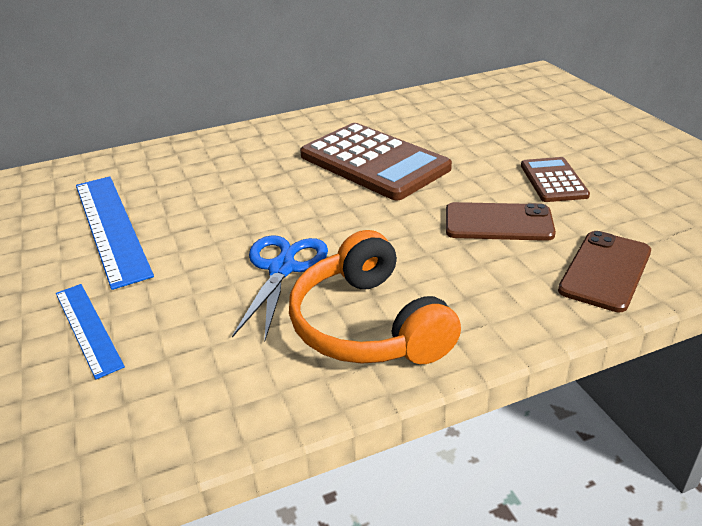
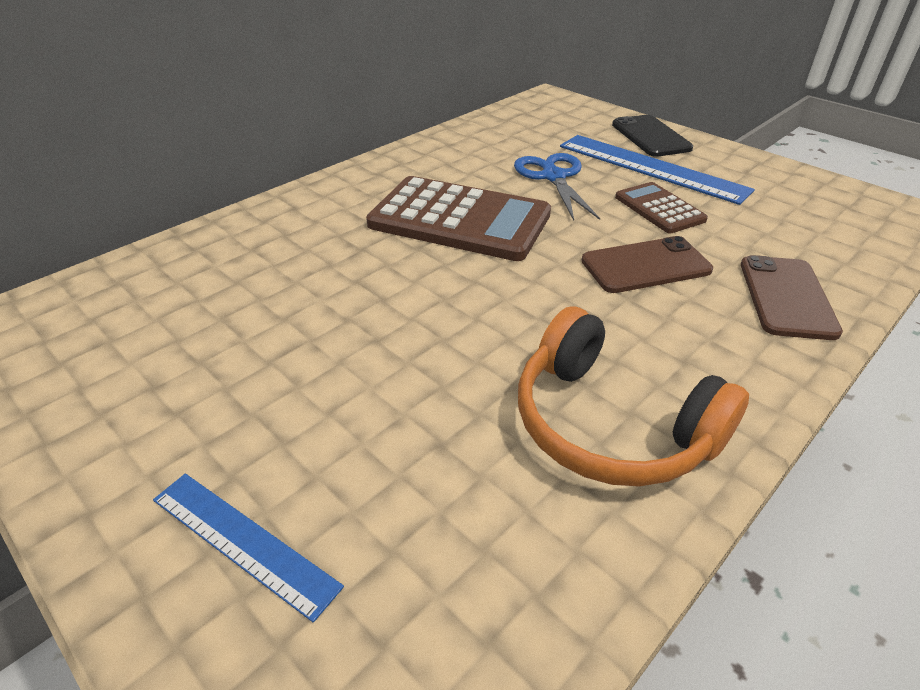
camera: 25 degrees left, 5 degrees up
blue ruler [76,176,154,290] -> blue ruler moved to [560,135,755,205]
blue scissors [232,235,328,342] -> blue scissors moved to [514,153,600,221]
none -> black phone [612,115,693,157]

